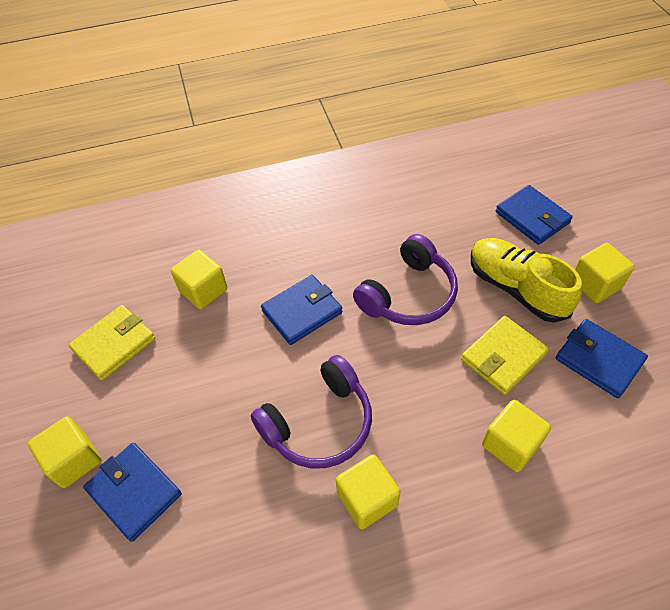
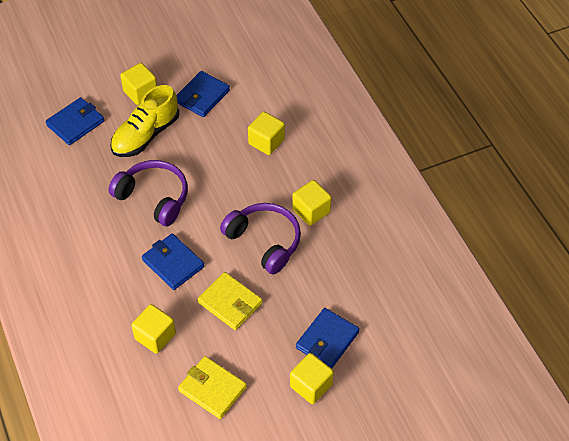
camera: 100 degrees left, 0 degrees up
yellow wallet [461,316,549,395] -> yellow wallet moved to [197,272,262,330]

